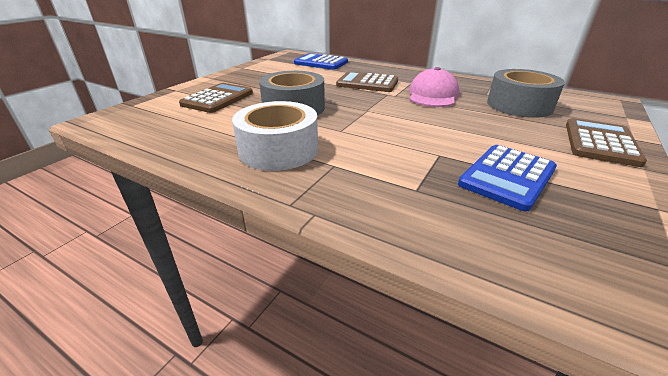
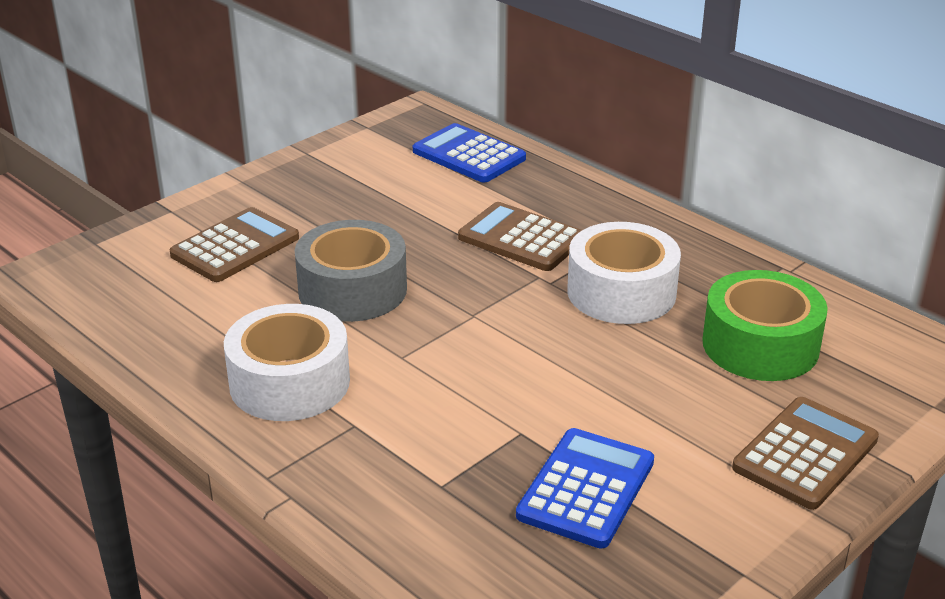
camera: 15 degrees right, 0 degrees up
pink cap [409,67,459,107] -> white tape [567,222,681,324]
blue calculator [458,145,557,212] -> blue calculator turned 150 degrees clockwise [516,428,654,549]
grey tape [487,69,565,118] -> green tape [702,270,828,381]

